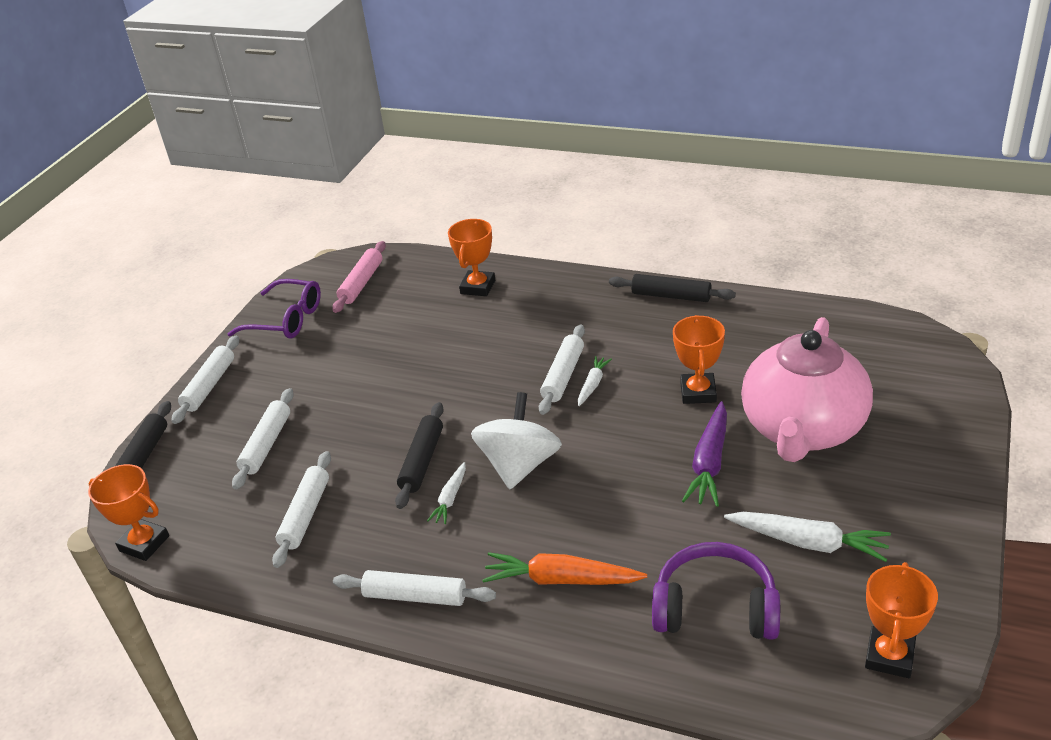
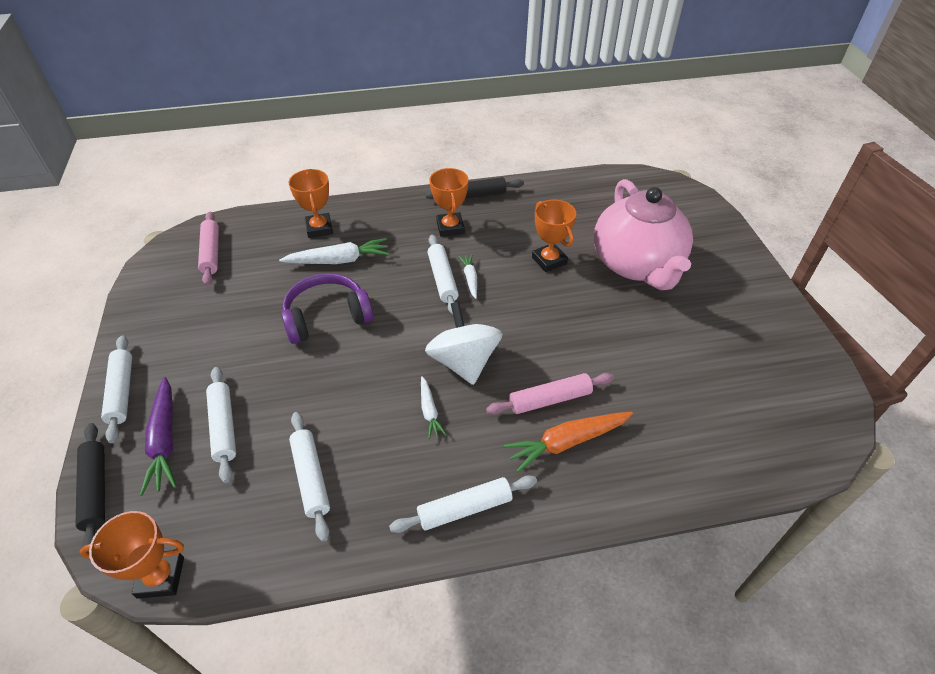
camera: 35 degrees left, 10 degrees up
purple glasses [227,279,321,339] -> none
black rolling pin [395,402,444,509] -> none
purple headphones [652,542,780,640] -> purple headphones moved to [281,273,373,344]
purple carrot [682,401,727,507] -> purple carrot moved to [140,377,177,496]
white carrot [724,512,891,562] -> white carrot moved to [279,238,389,264]
orange trophy [865,562,938,678] -> orange trophy moved to [429,168,469,237]
none -> pink rolling pin [486,373,614,415]

